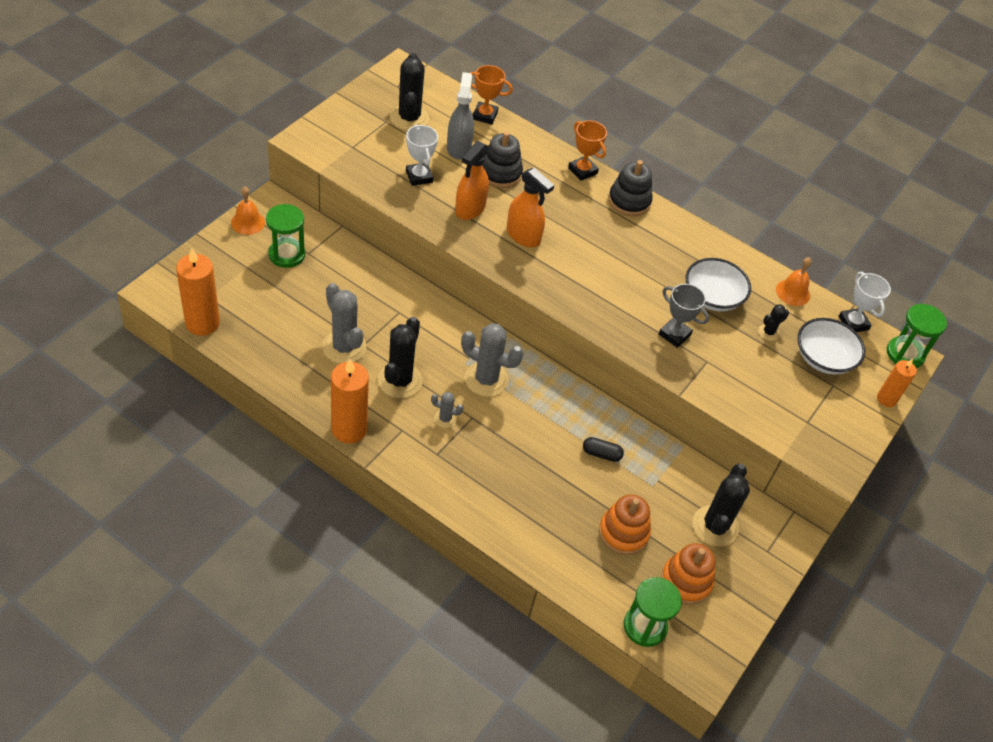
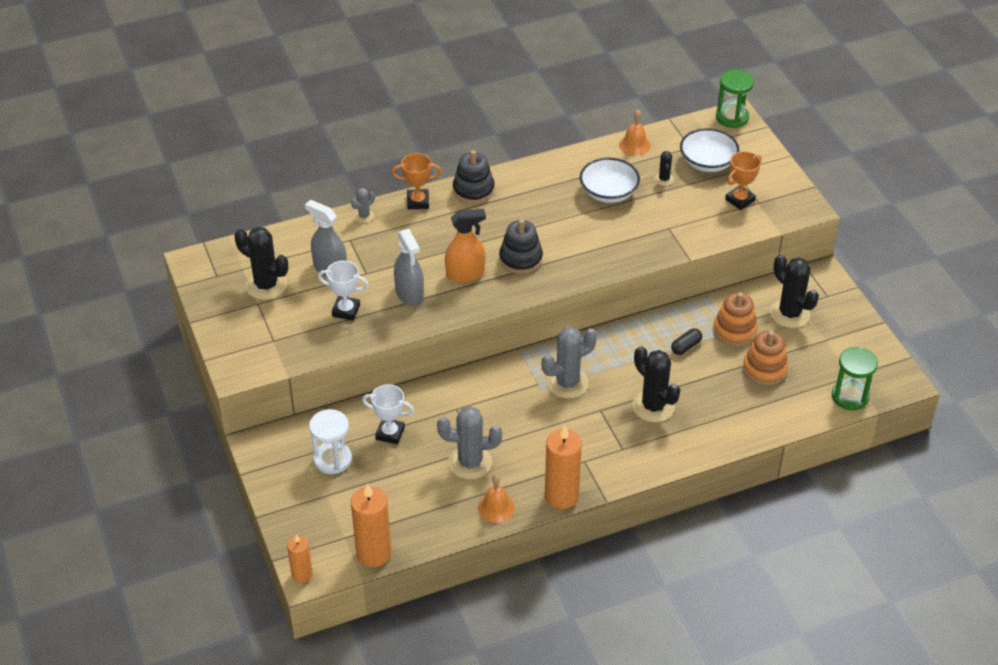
camera: 50 degrees left, 5 degrees down
orange bell [231,187,265,235] -> orange bell moved to [478,474,515,523]
green hourglass [266,204,305,268] -> white hourglass [309,409,352,474]
black cactus [378,317,422,398] -> black cactus moved to [632,346,680,422]
grey cactus [431,392,464,428] -> grey cactus moved to [351,188,375,223]
orange spray bottle [455,141,489,220] -> grey spray bottle [394,229,424,306]
orange trophy [470,65,513,125] -> orange trophy moved to [725,151,761,210]
black stacking toy [482,132,523,188] -> black stacking toy moved to [499,219,543,274]
grey trophy [659,284,709,348] -> none
orange stacking toy [661,543,715,605] -> orange stacking toy moved to [713,292,758,346]
white trophy [838,272,891,332] -> white trophy moved to [362,384,414,444]
orange candle [877,359,917,407] -> orange candle moved to [287,535,313,583]

